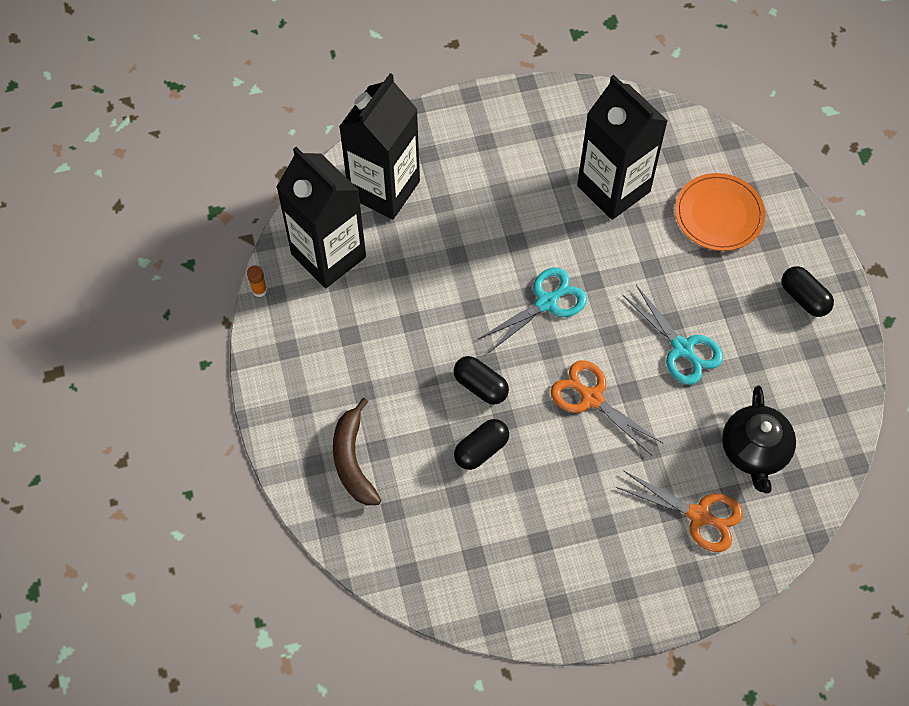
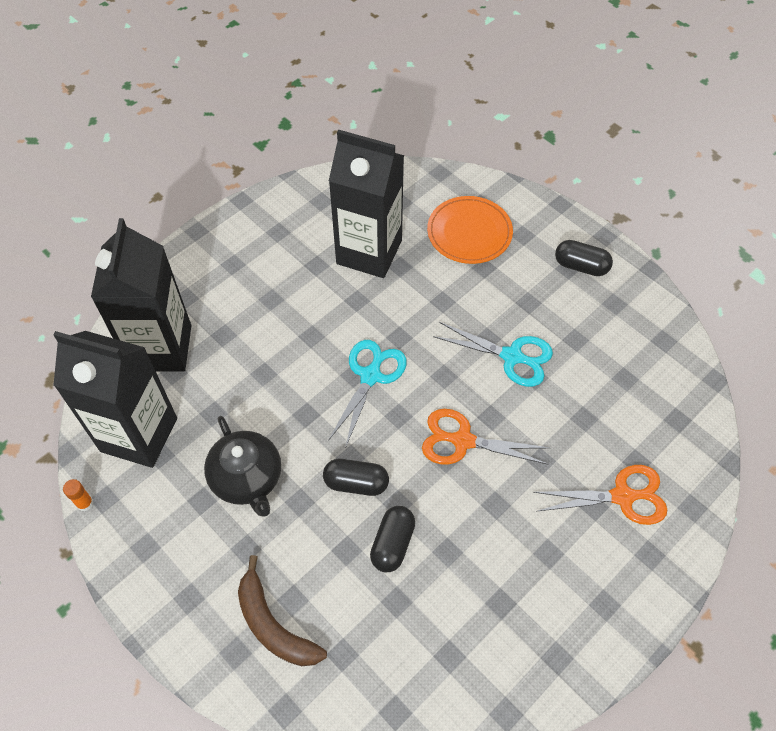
camera: 30 degrees left, 5 degrees down
black teapot [722,386,796,494] -> black teapot moved to [204,416,281,517]

